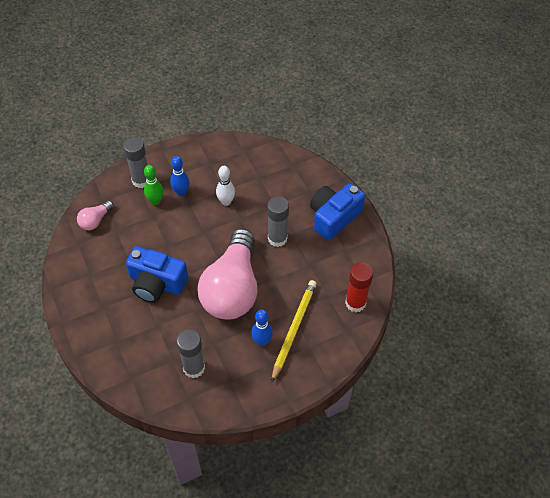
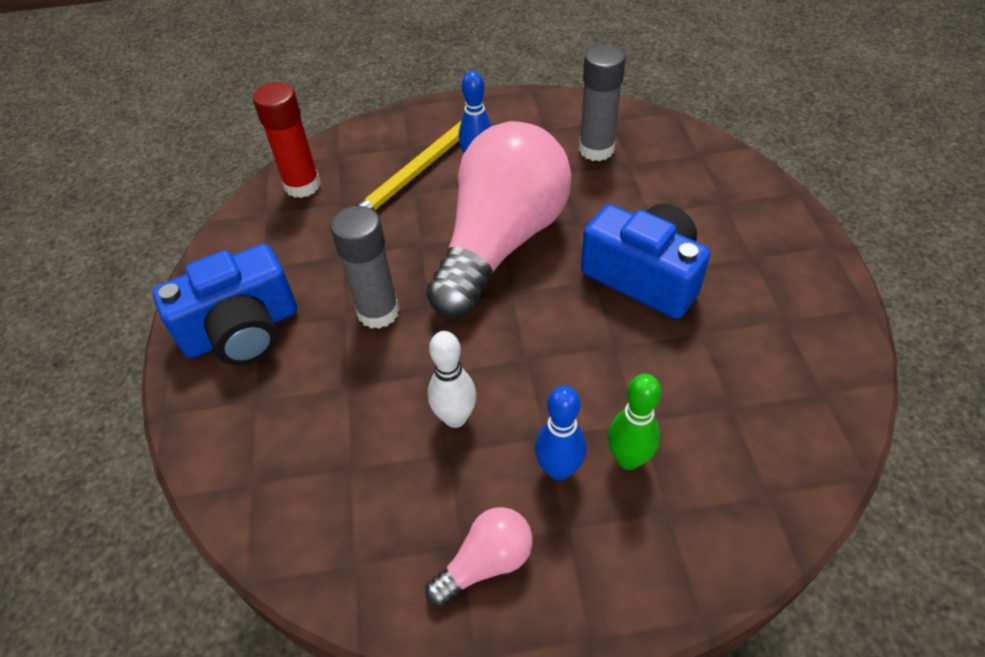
camera: 160 degrees left, 5 degrees down
pink light bulb [77,200,114,230] -> pink light bulb moved to [425,507,532,607]
grey glue stick [123,137,147,188] -> none

